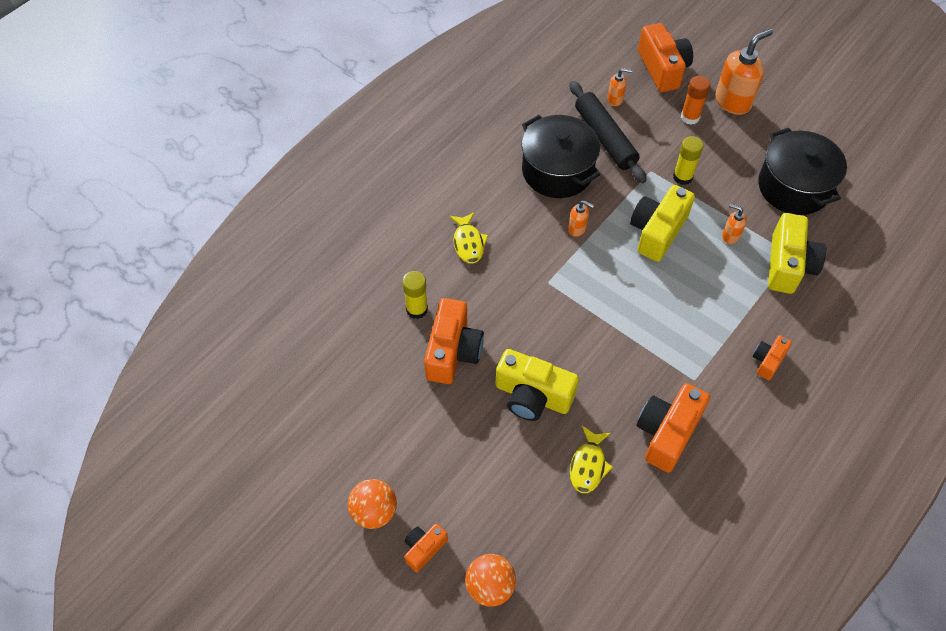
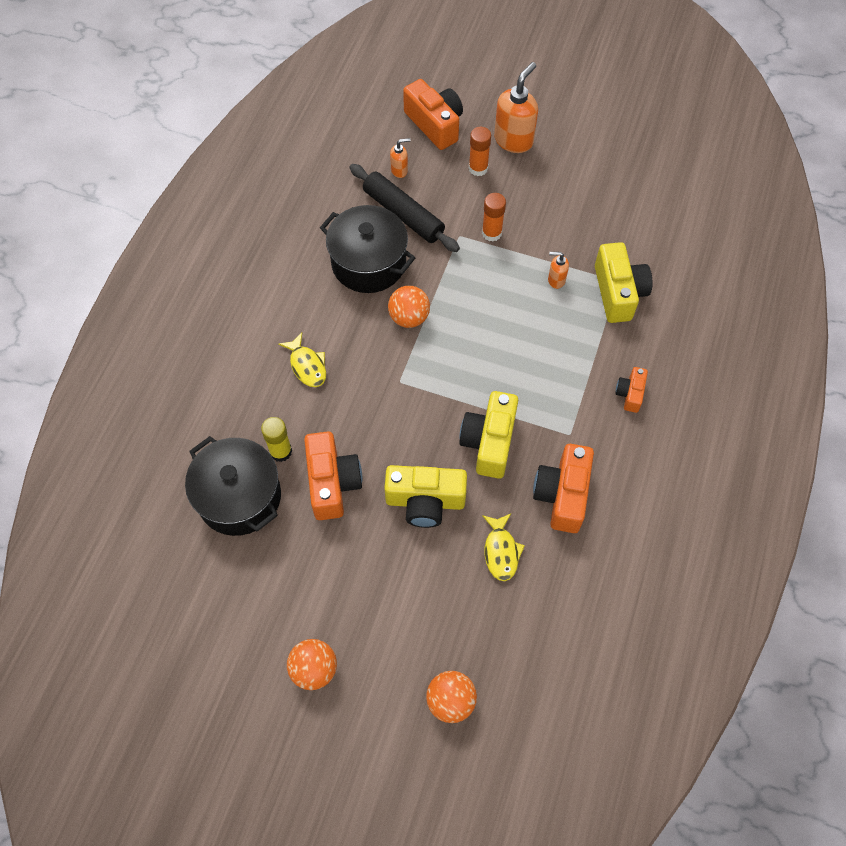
camera: 20 degrees left, 5 degrees up
orange camera [405,523,448,572] -> none
orange soap dispenser [568,200,594,237] -> orange ball [388,286,430,328]
yellow camera [630,185,695,262] -> yellow camera moved to [459,391,518,479]
yellow glue stick [673,136,703,185] -> orange glue stick [482,193,506,242]
black pot [758,128,847,215] -> black pot moved to [185,436,281,536]

